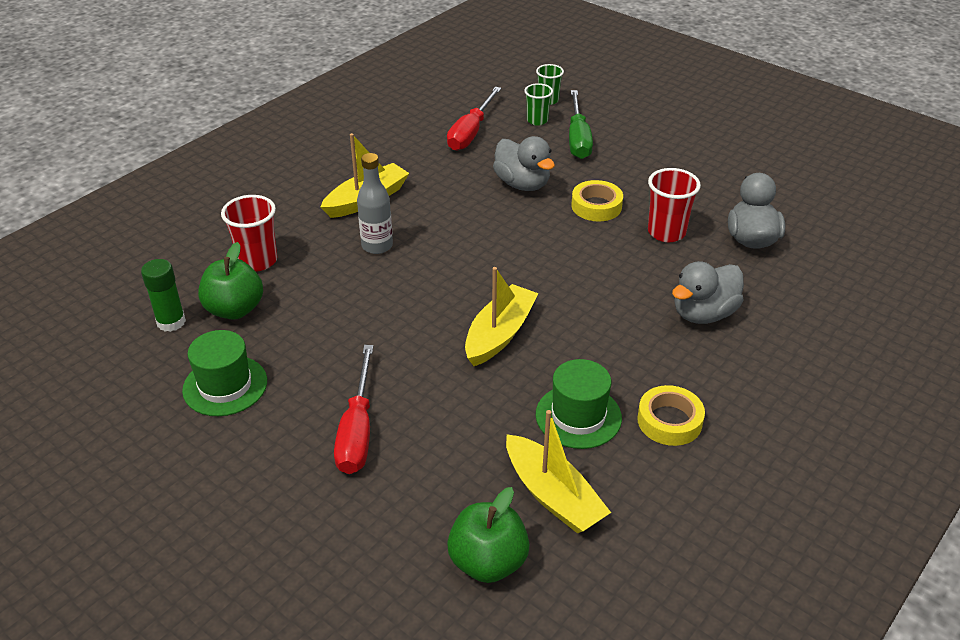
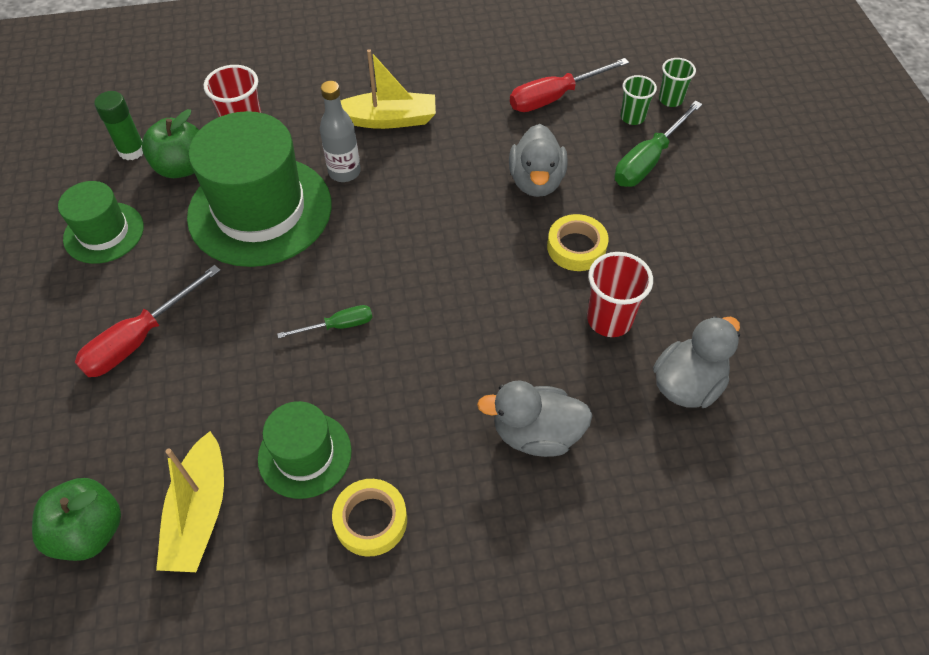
camera: 40 degrees right, 15 degrees up
yellow boat [465,267,539,366] -> green screwdriver [277,305,373,338]
none -> green hat [187,111,332,267]

